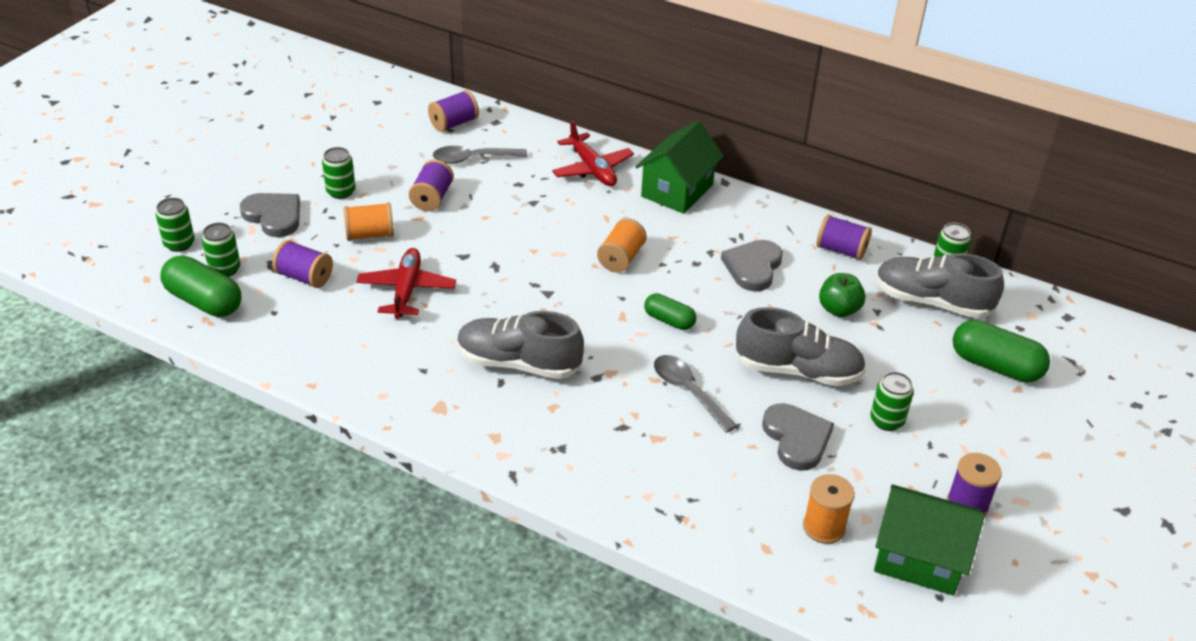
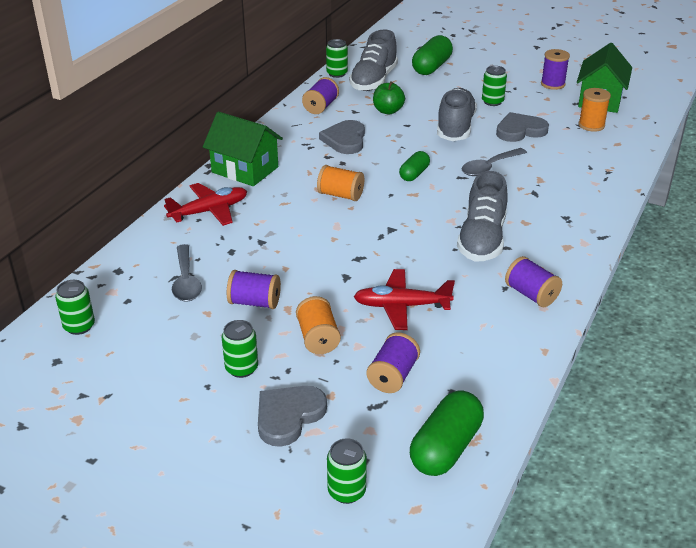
camera: 90 degrees left, 5 degrees down
green can [202,223,241,277] -> green can moved to [55,280,95,335]
purple spool [428,90,479,132] -> purple spool moved to [505,256,562,307]
grey heart [721,240,783,292] -> grey heart turned 75 degrees clockwise [319,120,365,154]

